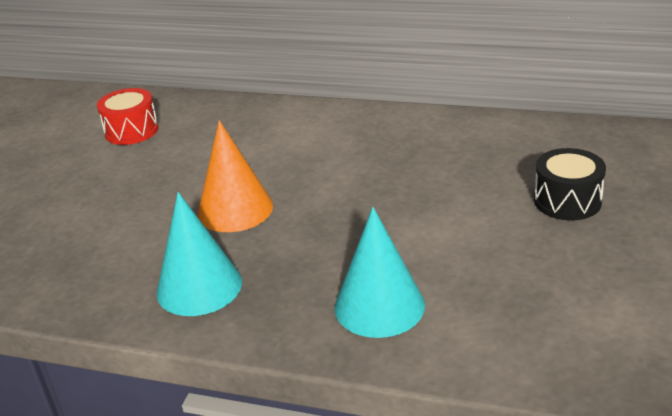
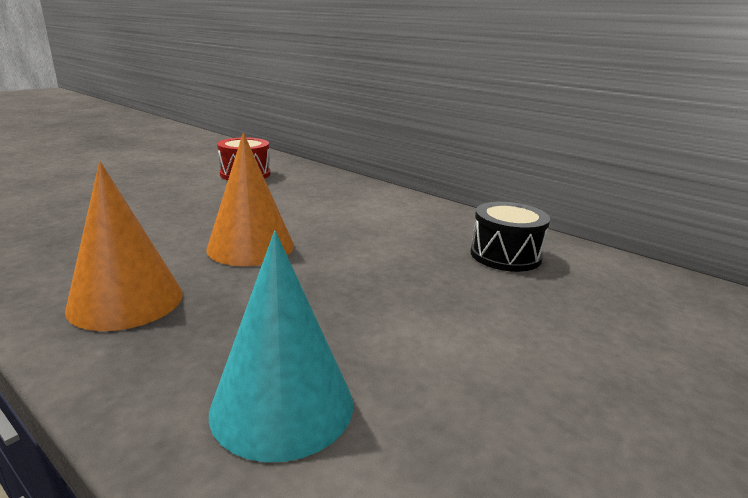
camera: 20 degrees right, 10 degrees down
turquoise cone [157,192,242,316] -> orange cone [65,161,183,331]
black drum [534,148,606,221] -> black drum moved to [470,202,550,272]

